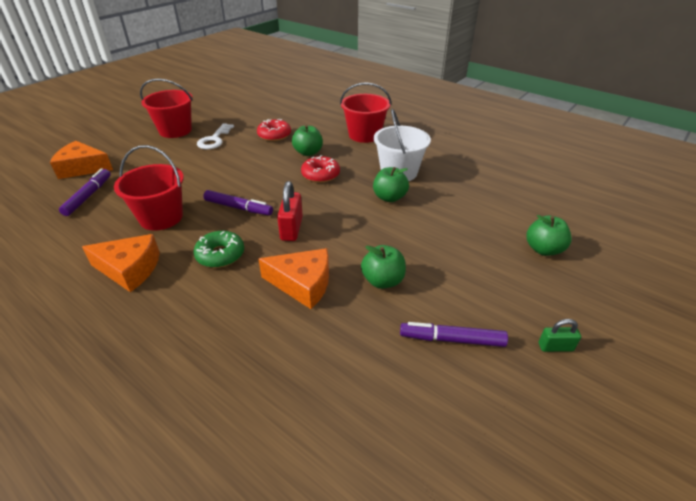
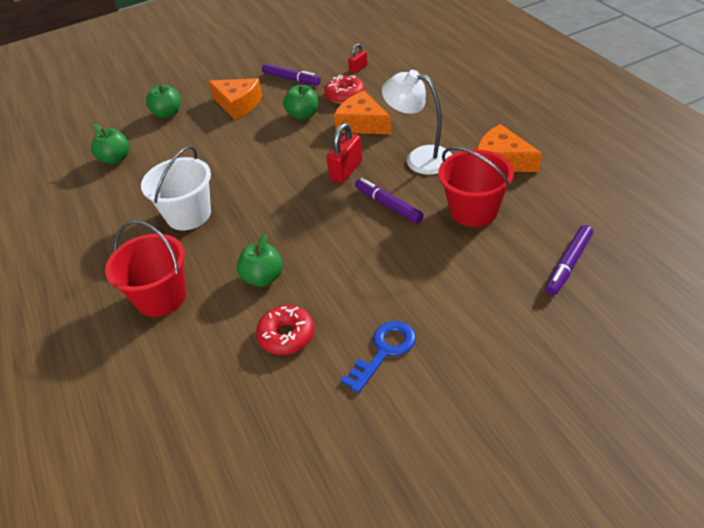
camera: 150 degrees left, 5 degrees up
orange cheese [50,141,113,179] -> orange cheese moved to [208,78,262,119]
red bucket [140,78,193,138] -> none
green donut [194,231,244,268] -> white lamp [382,70,452,175]
white key [197,123,234,149] -> blue key [341,321,416,393]
red donut [301,155,340,183] -> red donut moved to [324,75,365,104]
green apple [373,167,409,202] -> green apple moved to [91,124,129,164]
green padlock [539,319,581,352] -> none
none -> red padlock [348,44,368,74]

